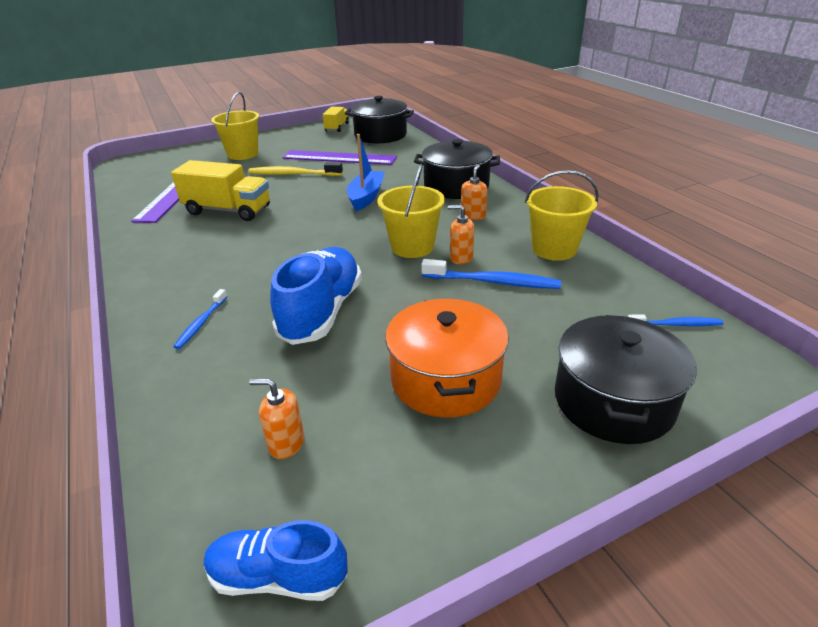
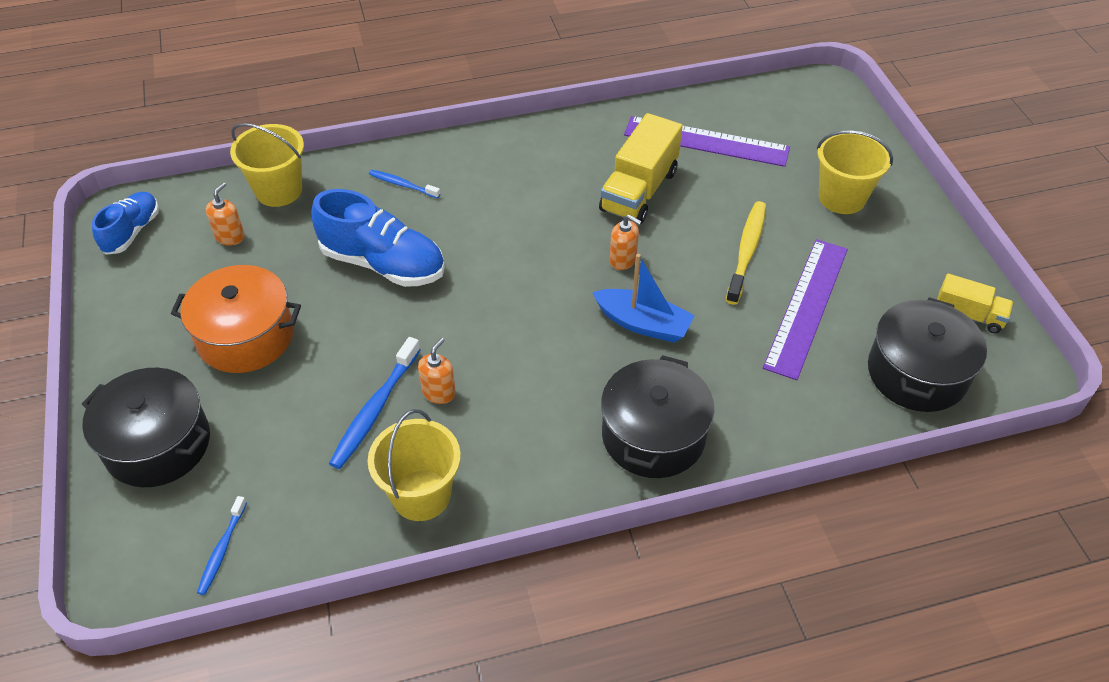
camera: 100 degrees right, 15 degrees up
yellow bucket [377,164,445,258] -> yellow bucket moved to [230,123,304,207]
orange soap dispenser [461,165,488,220] -> orange soap dispenser moved to [609,215,642,270]

